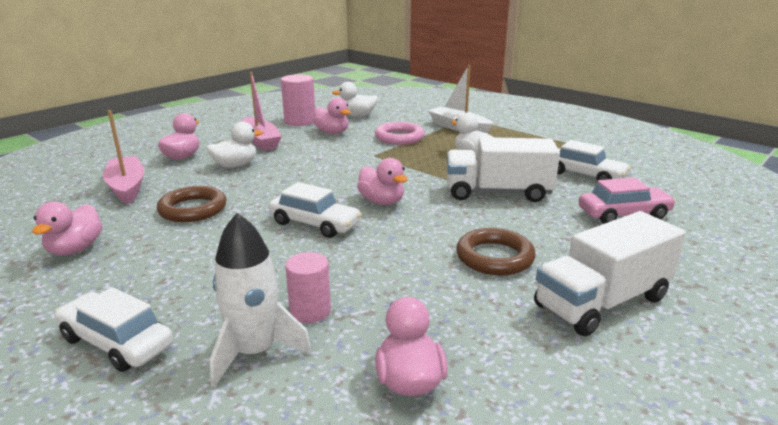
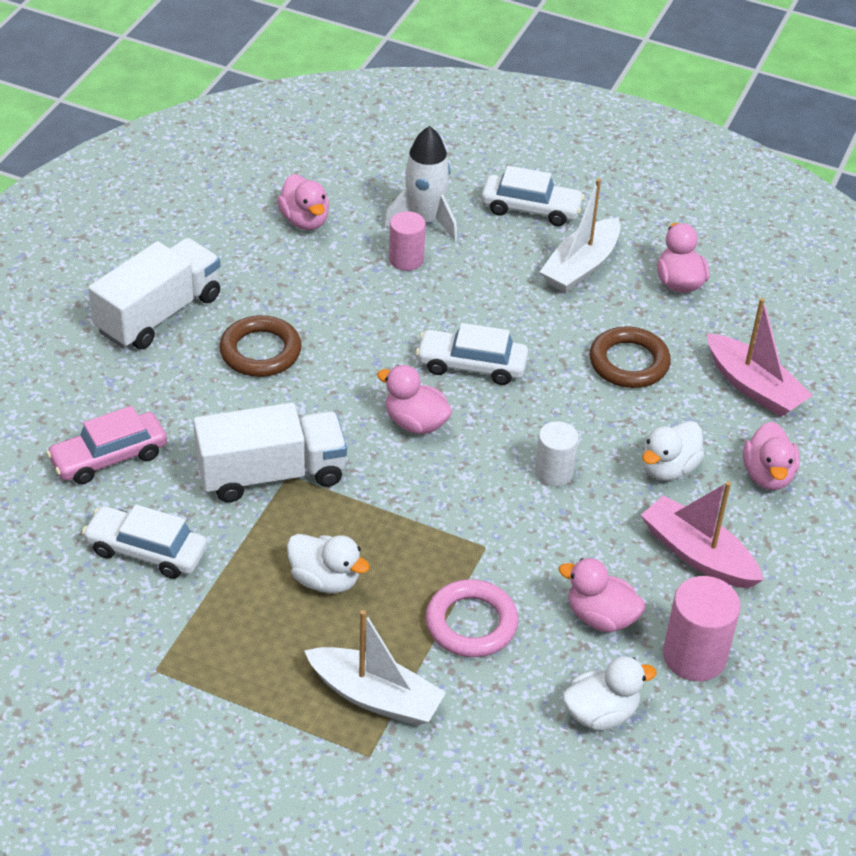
camera: 160 degrees right, 20 degrees up
none -> white cylinder [535,421,579,486]
none -> white boat [540,179,621,293]

